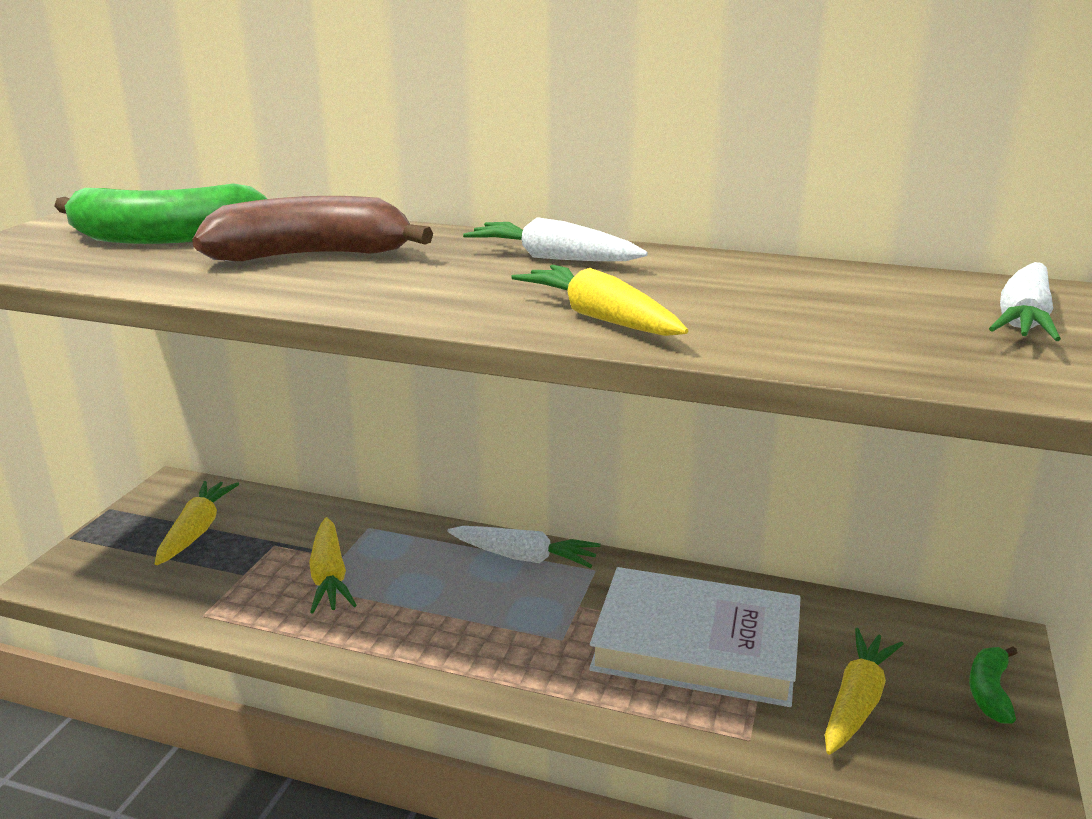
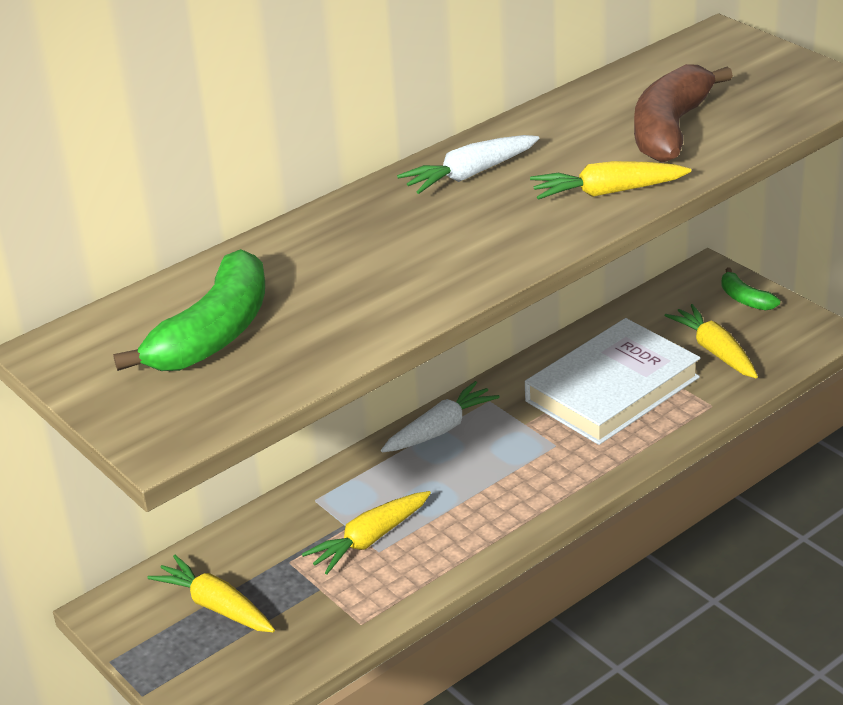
camera: 55 degrees left, 10 degrees up
brown banana [192,196,433,261] -> brown banana moved to [634,64,733,163]
yellow carrot [309,517,356,614] -> yellow carrot turned 120 degrees clockwise [302,491,431,575]
white carrot [989,262,1061,341] -> none

